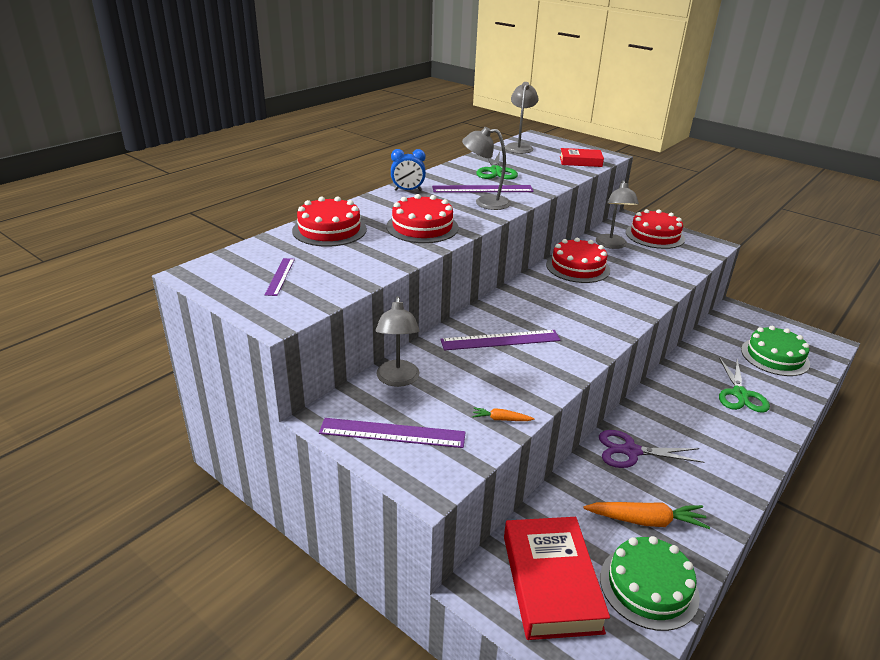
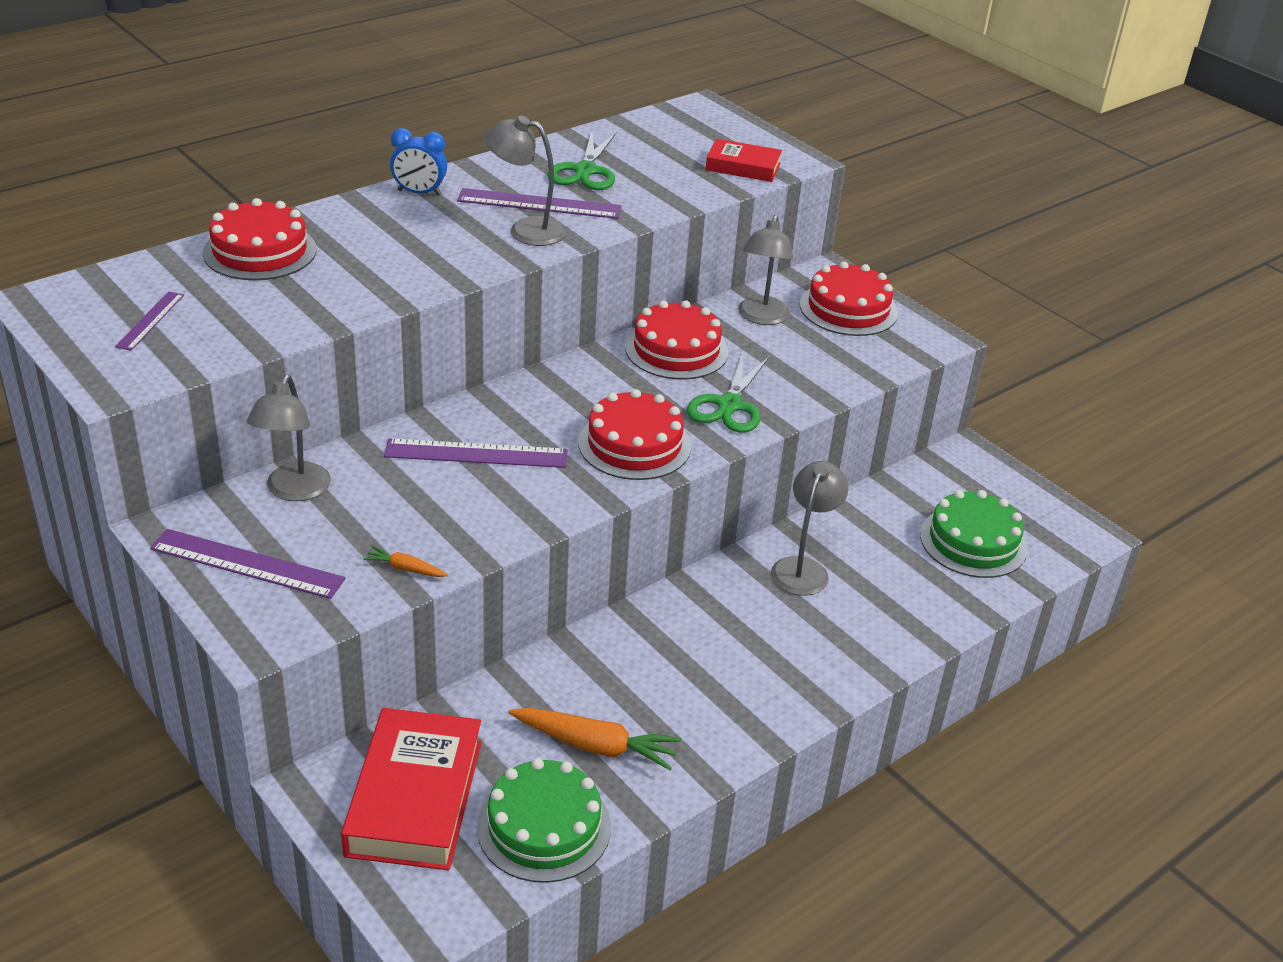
camera: 10 degrees right, 5 degrees up
red cake [386,194,459,243] -> red cake moved to [578,389,691,480]
grey lamp [505,82,538,154] -> grey lamp moved to [771,461,849,596]
purple scissors [599,430,704,468] -> none
green scissors [719,357,770,413] -> green scissors moved to [687,353,770,433]

